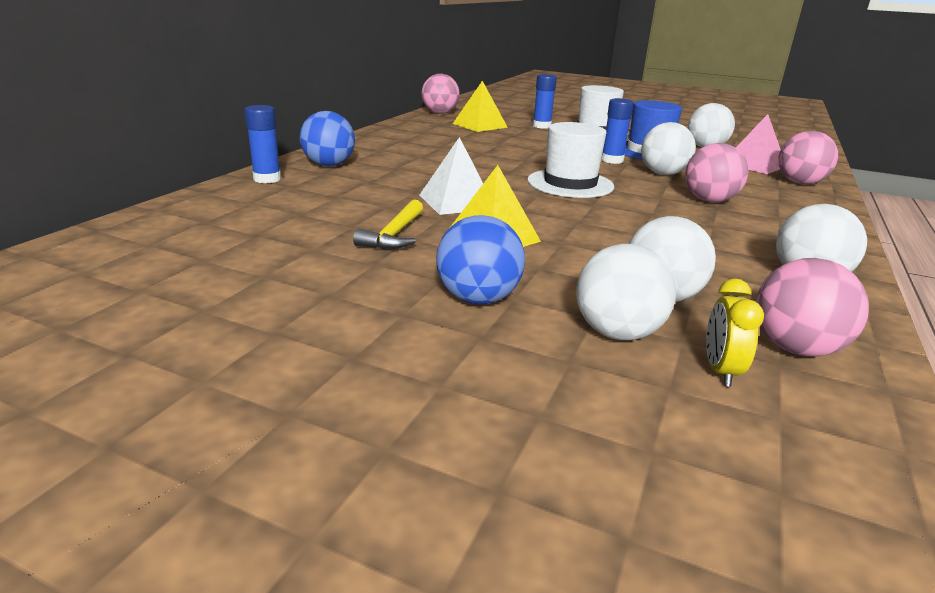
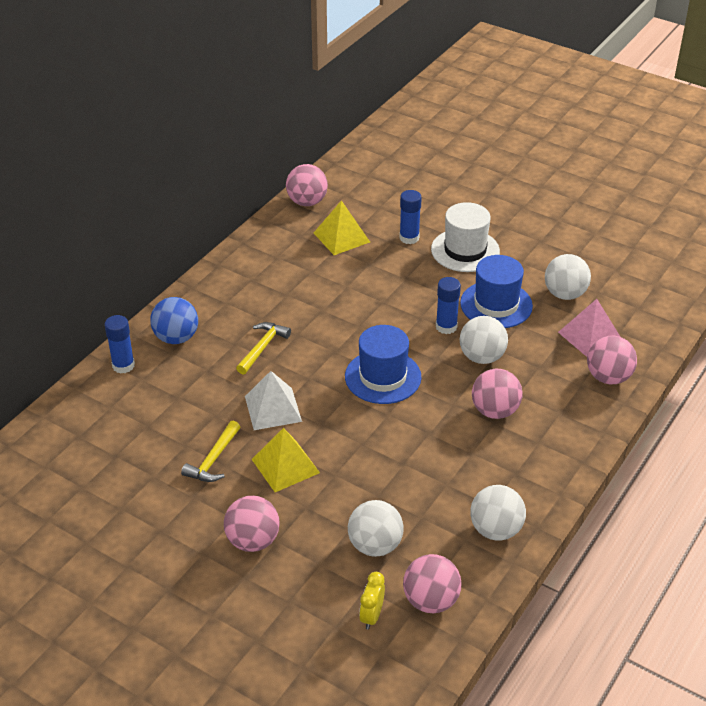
camera: 10 degrees right, 15 degrees up
blue ball [436,215,525,304] -> pink ball [224,496,280,552]
white hat [527,122,614,198] -> blue hat [345,325,422,404]
white ball [576,244,676,340] -> none
none -> yellow hammer [236,322,291,375]

